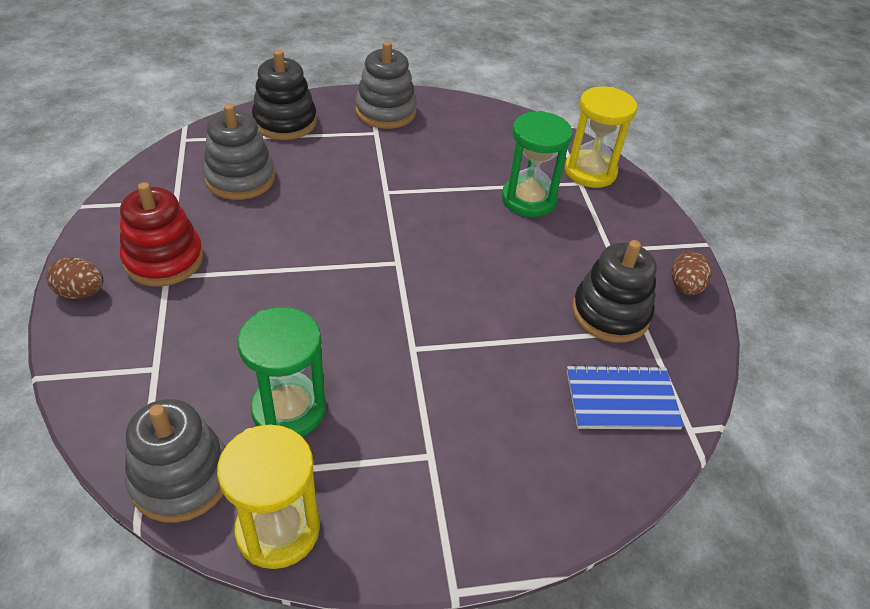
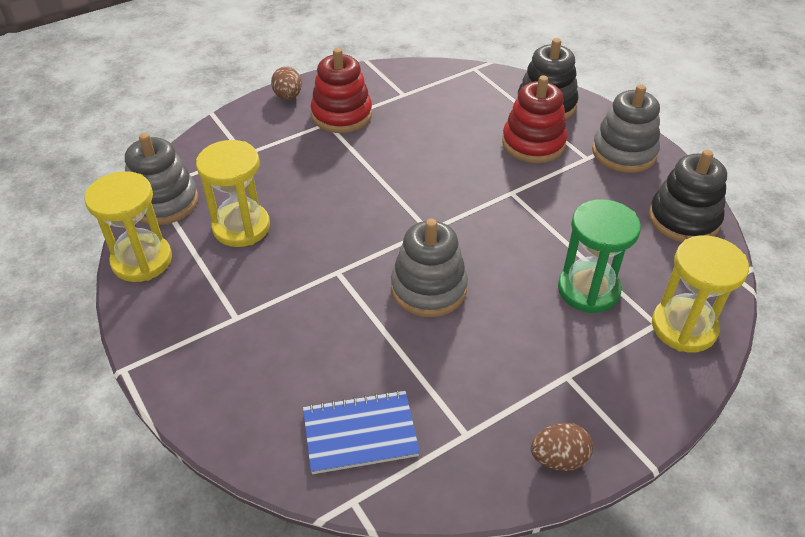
camera: 70 degrees right, 0 degrees up
grey stacking toy [203,104,275,200] -> grey stacking toy moved to [391,219,468,317]
green hourglass [237,307,326,436] -> yellow hourglass [196,140,270,247]
blue notebook [567,364,684,430] -> blue notebook turned 75 degrees counterclockwise [303,390,420,474]
black stacking toy [572,240,657,343] -> black stacking toy moved to [649,150,727,242]
none -> red stacking toy [502,75,567,163]

